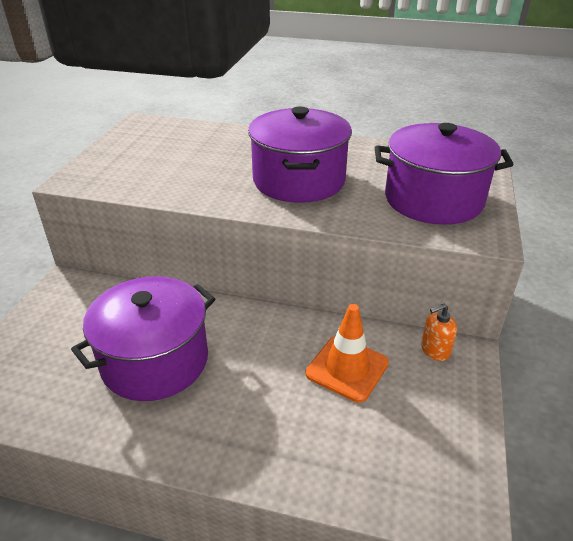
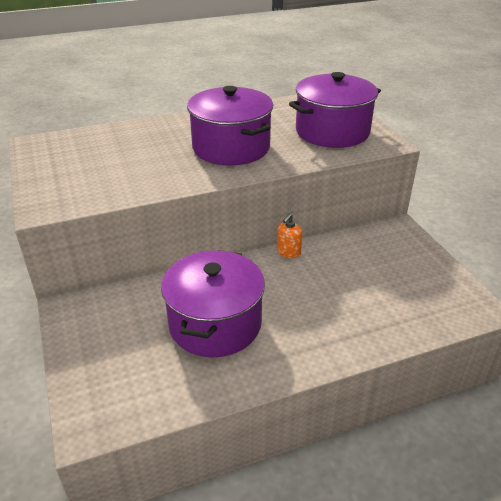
camera: 35 degrees left, 0 degrees up
orange traffic cone [306,304,389,403] -> none
orange soap dispenser [421,304,457,361] -> orange soap dispenser moved to [277,213,302,258]

